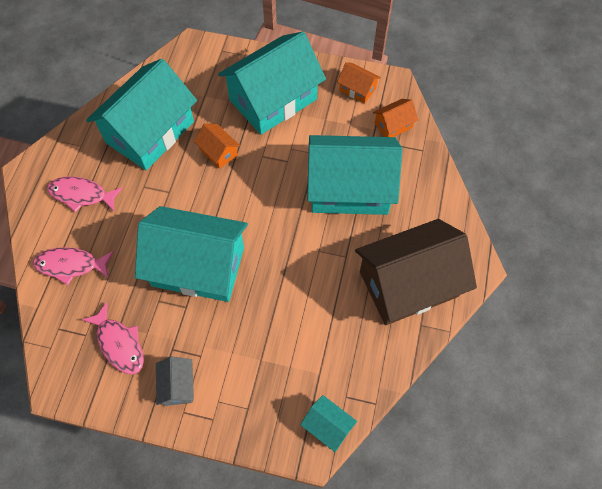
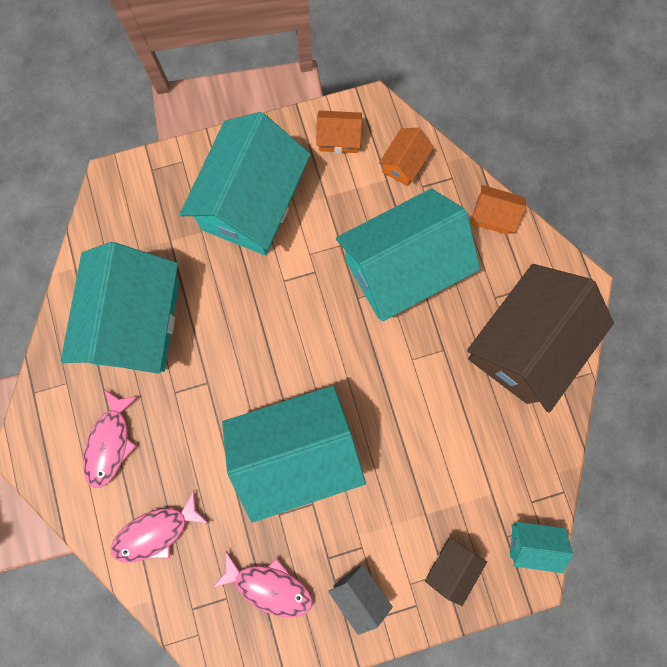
camera: 30 degrees left, 15 degrees up
pink fish [47,176,123,212] -> pink fish turned 60 degrees counterclockwise [83,389,139,488]
orange house [194,123,240,169] -> orange house moved to [471,185,526,235]
none -> brown house [425,538,487,606]

